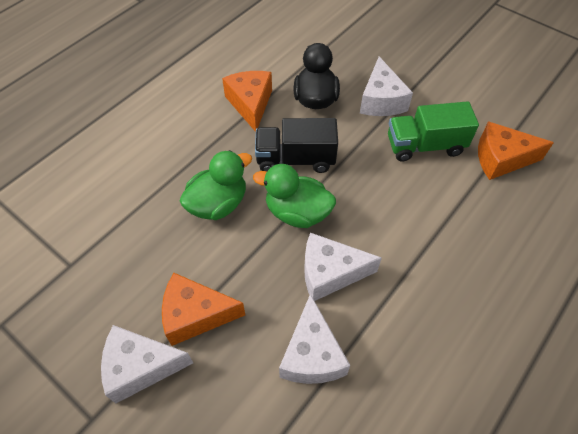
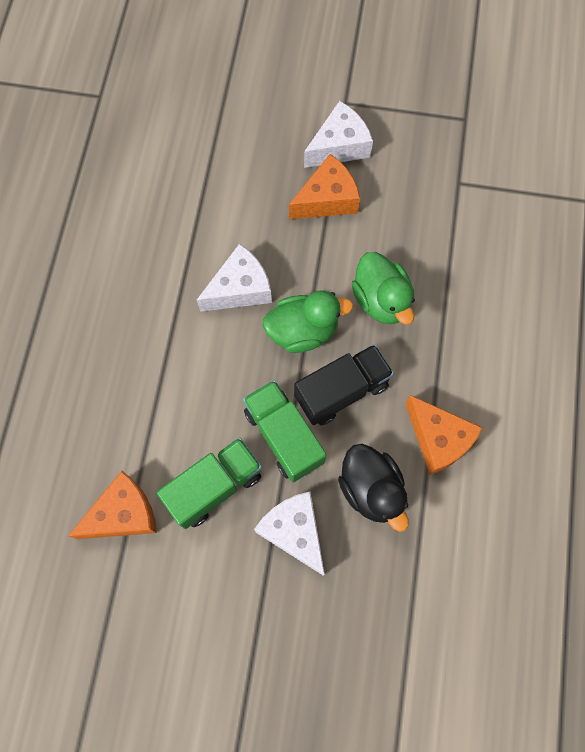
camera: 150 degrees right, 15 degrees up
green duck [180,150,252,220] -> green duck turned 45 degrees counterclockwise [352,252,415,325]
white cheese [279,294,350,384] -> none
none -> green truck [243,380,326,482]

